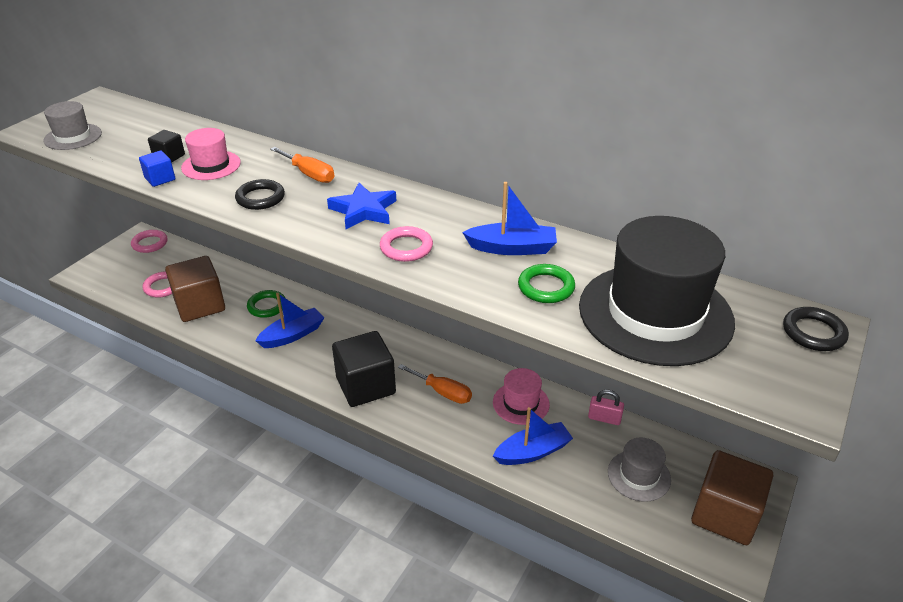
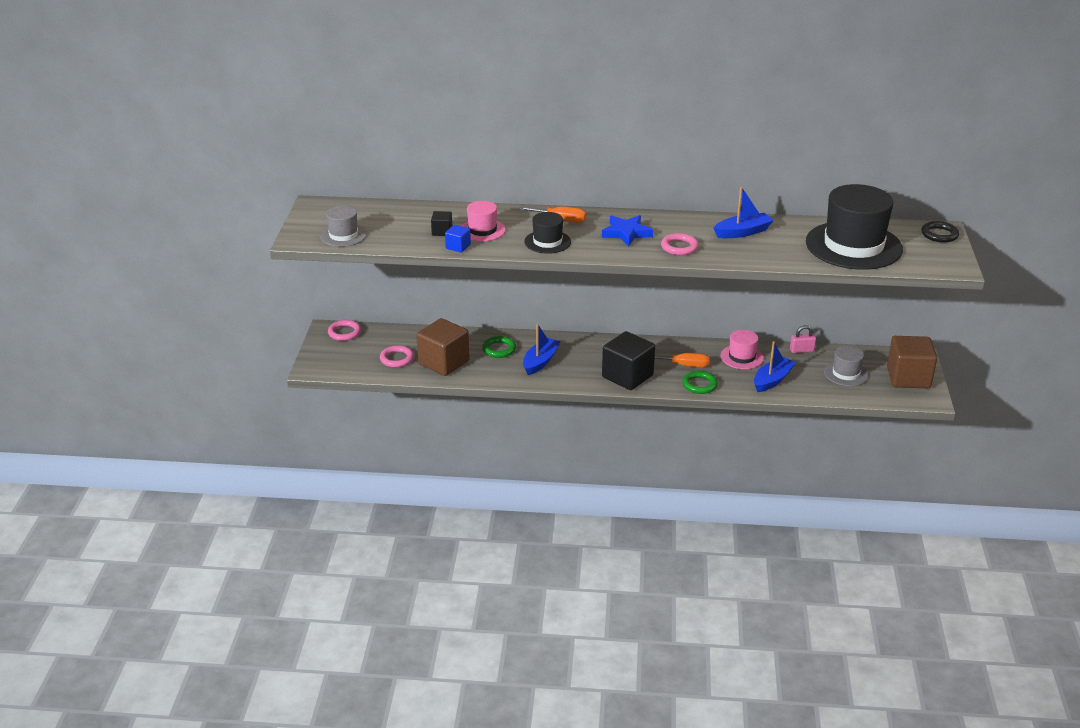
camera: 25 degrees left, 5 degrees down
black ring [235,179,285,210] -> black hat [524,212,571,254]
green ring [518,264,575,303] -> green ring moved to [682,371,718,394]

